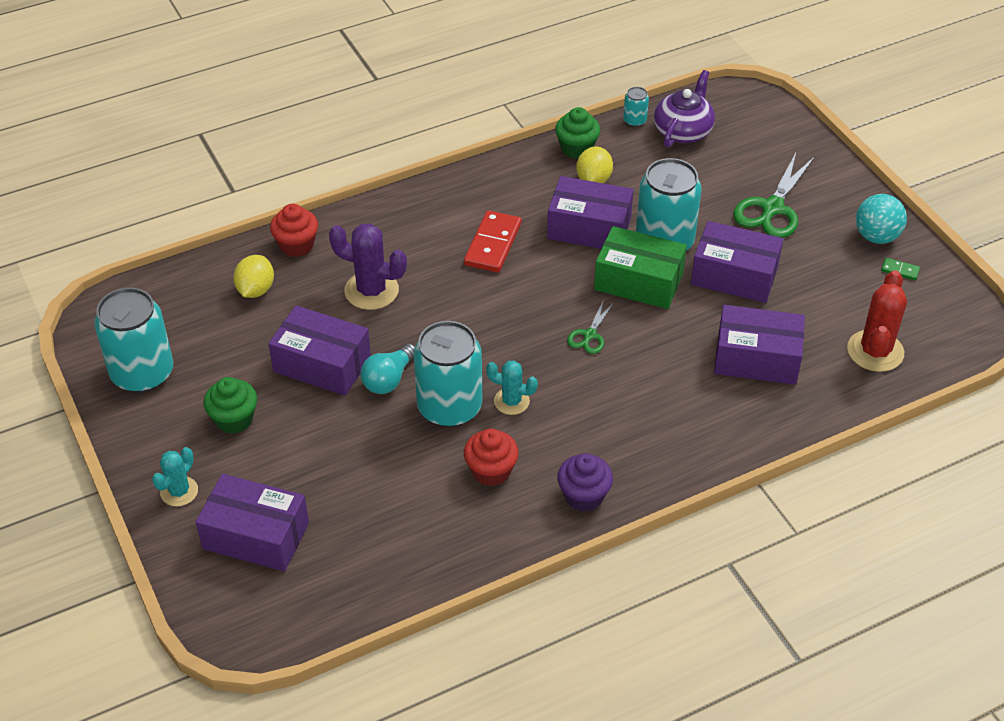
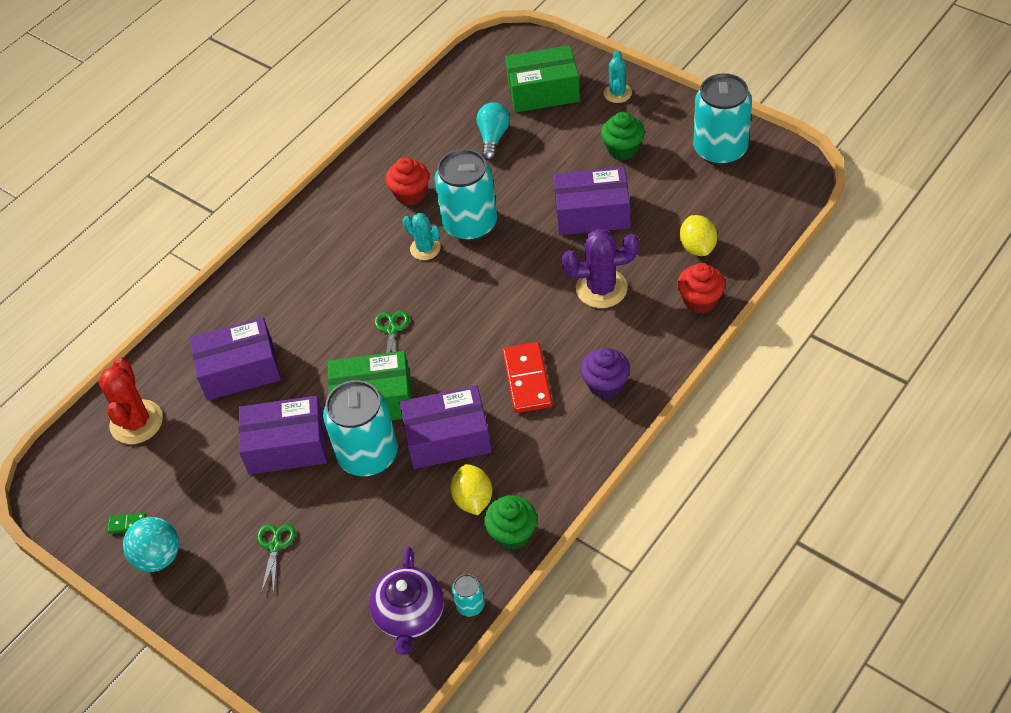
camera: 160 degrees right, 5 degrees up
purple box [196,474,309,571] -> green box [505,45,580,112]
turquoise light bulb [361,343,415,394] -> turquoise light bulb moved to [477,102,510,161]
turquoise cactus [486,360,538,415] -> turquoise cactus turned 45 degrees clockwise [402,213,440,260]
purple cupcake [557,453,613,511] -> purple cupcake moved to [581,348,630,399]
green scissors [733,153,815,238] -> green scissors [257,524,295,595], size x0.53

